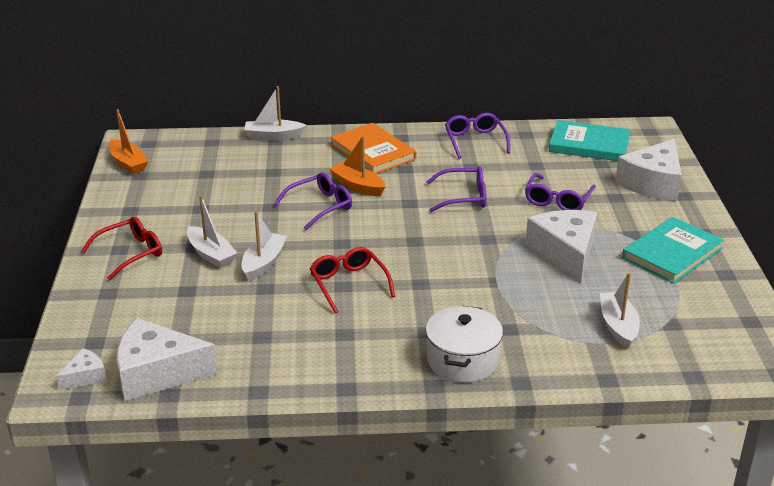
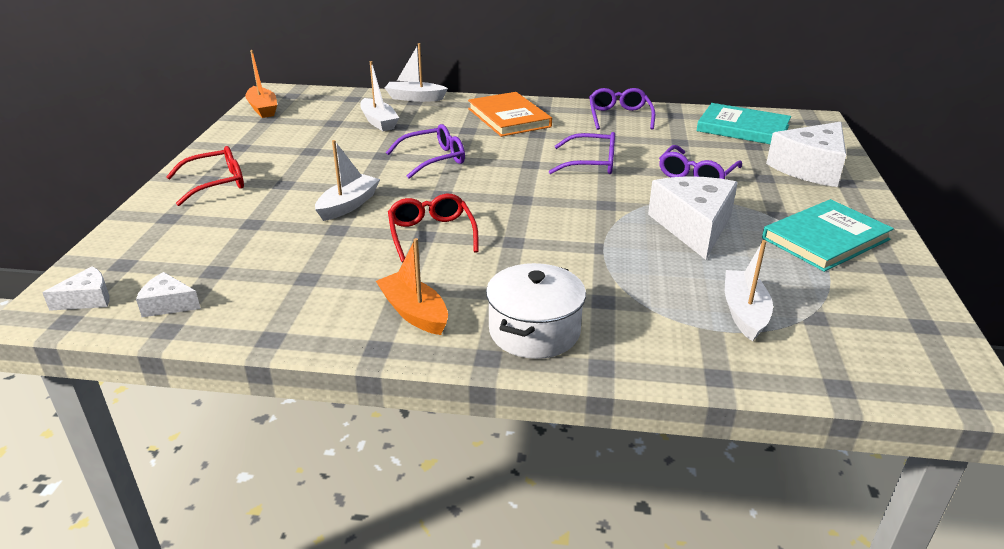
camera: 10 degrees right, 0 degrees up
white cheese [117,318,218,401] -> white cheese [136,272,201,317], size x0.49
white boat [187,195,237,268] -> white boat moved to [360,61,399,131]
orange boat [330,136,385,196] -> orange boat moved to [376,238,448,335]

